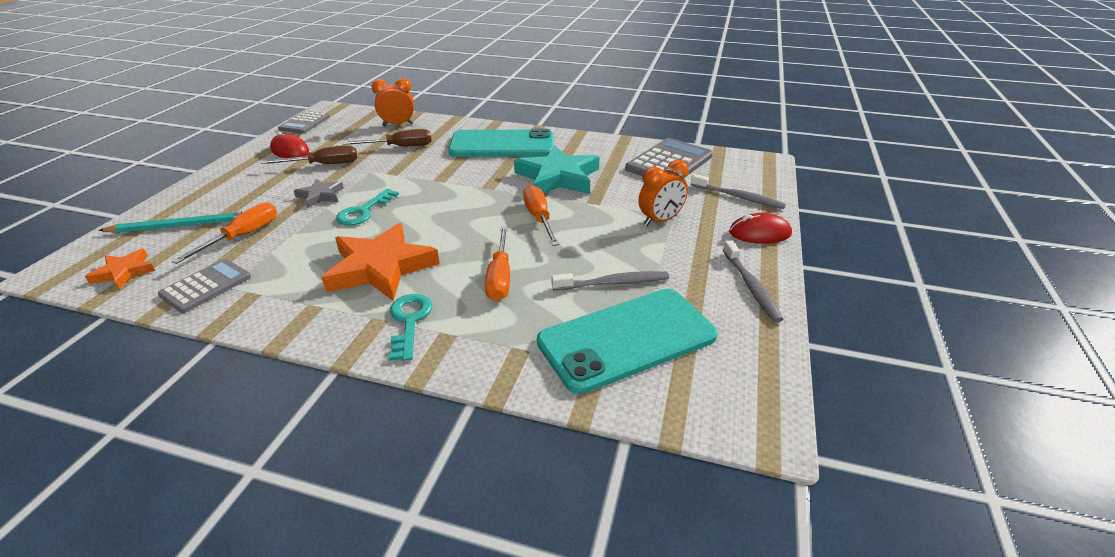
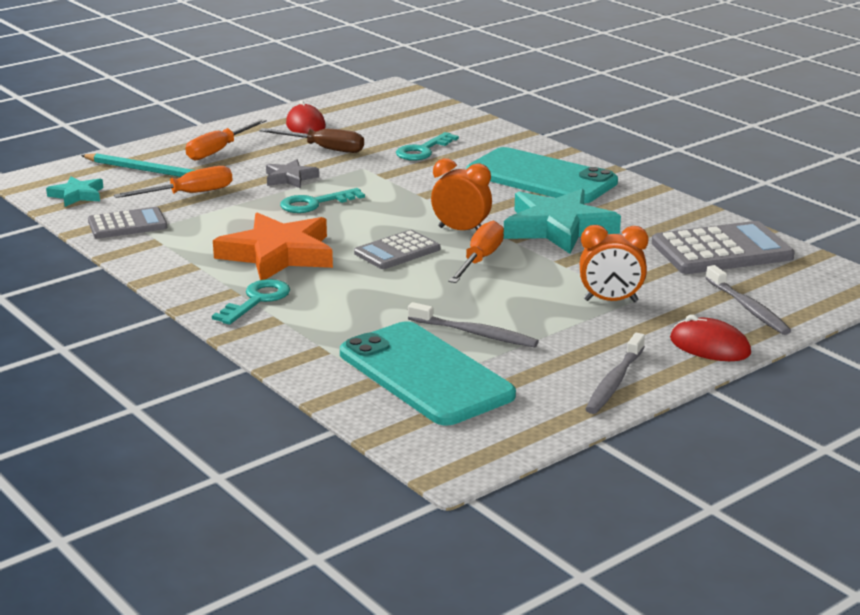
camera: 35 degrees right, 10 degrees down
orange star [85,249,155,289] -> turquoise star [46,176,103,207]
grey calculator [278,111,330,134] -> grey calculator moved to [354,230,440,269]
brown screwdriver [343,129,432,146] -> turquoise key [396,132,459,161]
orange clock [371,78,414,126] -> orange clock moved to [431,158,492,230]
orange screwdriver [485,226,510,301] -> orange screwdriver moved to [185,119,267,160]
turquoise phone [537,289,718,394] -> turquoise phone turned 45 degrees clockwise [340,321,516,425]

